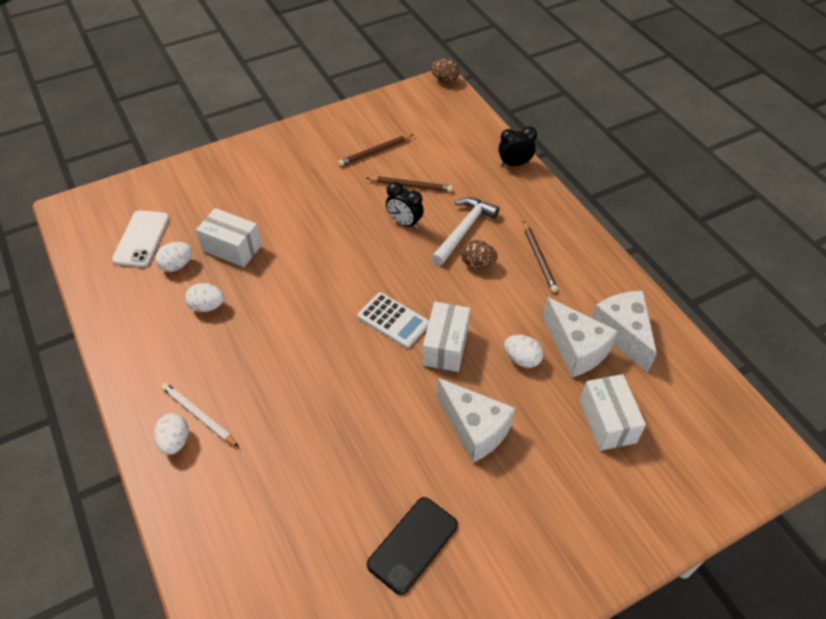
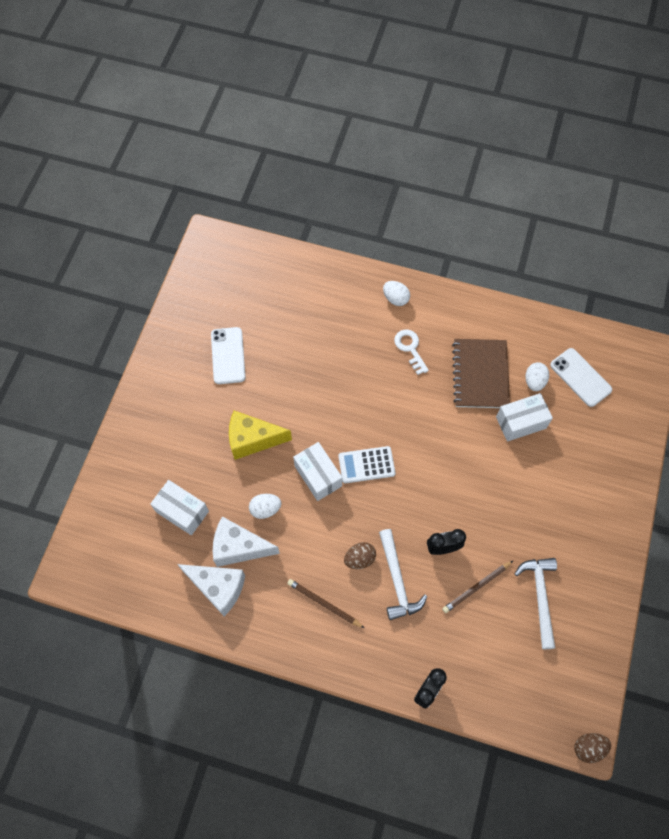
camera: 135 degrees right, 15 degrees up
white pencil [161,383,239,447] -> none
white egg [185,283,224,312] -> brown notebook [452,339,510,408]
brown pencil [338,135,413,166] -> white hammer [515,558,557,649]
black phone [367,497,458,595] -> white phone [211,327,246,384]
white cheese [437,378,515,463] -> yellow cheese [229,411,292,460]
none -> white key [394,330,429,375]

